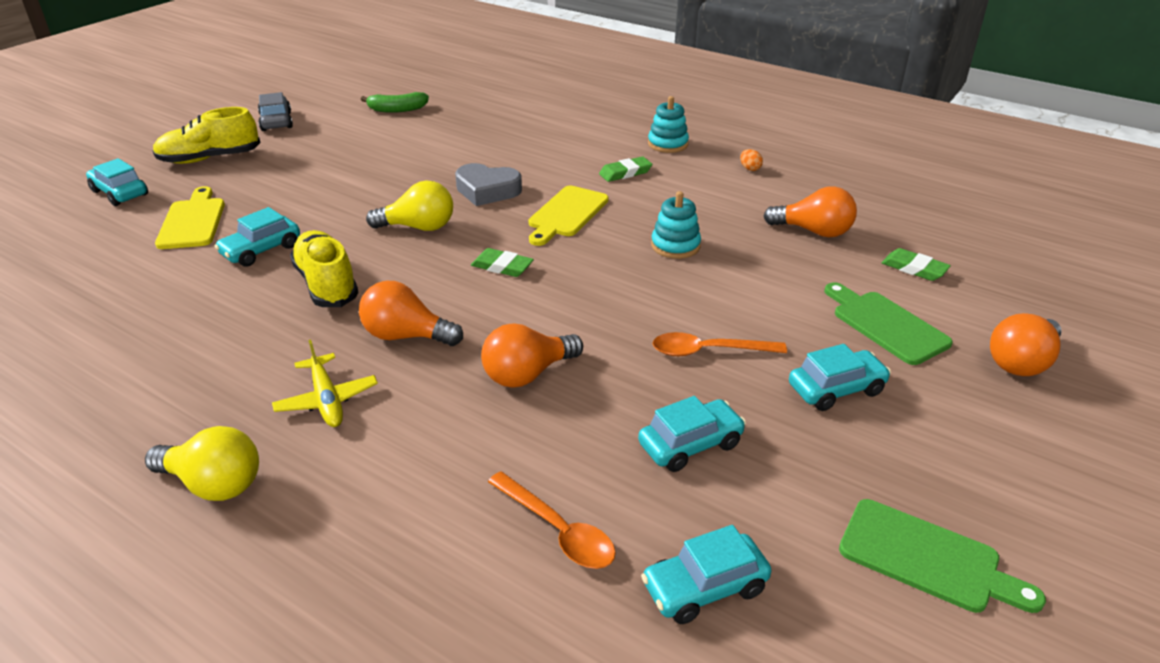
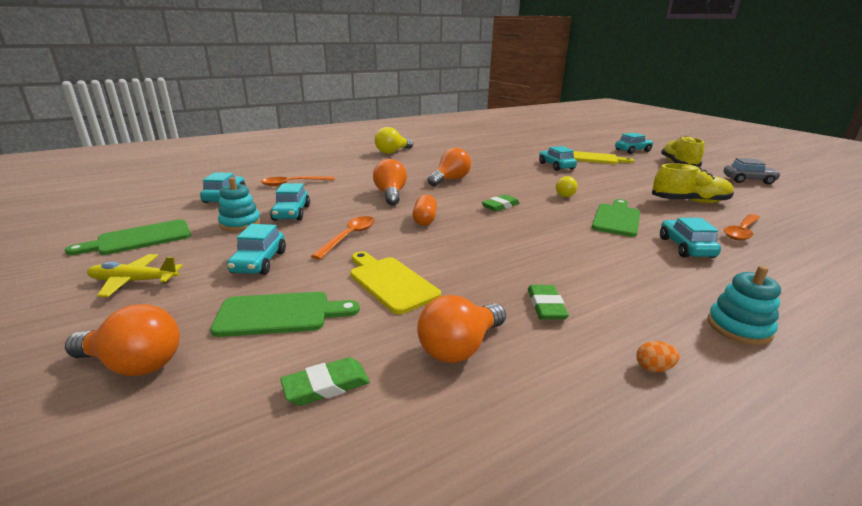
camera: 115 degrees right, 10 degrees down
yellow plane [272,340,378,427] -> yellow plane moved to [87,254,183,297]
yellow shoe [290,230,359,307] -> yellow shoe moved to [652,163,734,203]
green banana [361,92,429,113] -> none
yellow light bulb [366,181,453,231] -> yellow light bulb [556,176,577,197], size x0.61
grey heart [455,163,522,206] -> green cutting board [592,199,640,237]
yellow cutting board [529,186,609,246] -> yellow cutting board moved to [350,251,441,314]
green eraser [599,156,652,182] -> green eraser moved to [528,285,569,320]
turquoise stacking toy [651,191,701,259] -> turquoise stacking toy moved to [218,177,261,231]
orange light bulb [990,313,1062,376] -> orange light bulb turned 120 degrees clockwise [65,304,180,376]
none -> orange capsule [413,194,437,226]
none -> turquoise car [660,218,721,258]
none -> orange spoon [724,214,760,241]

